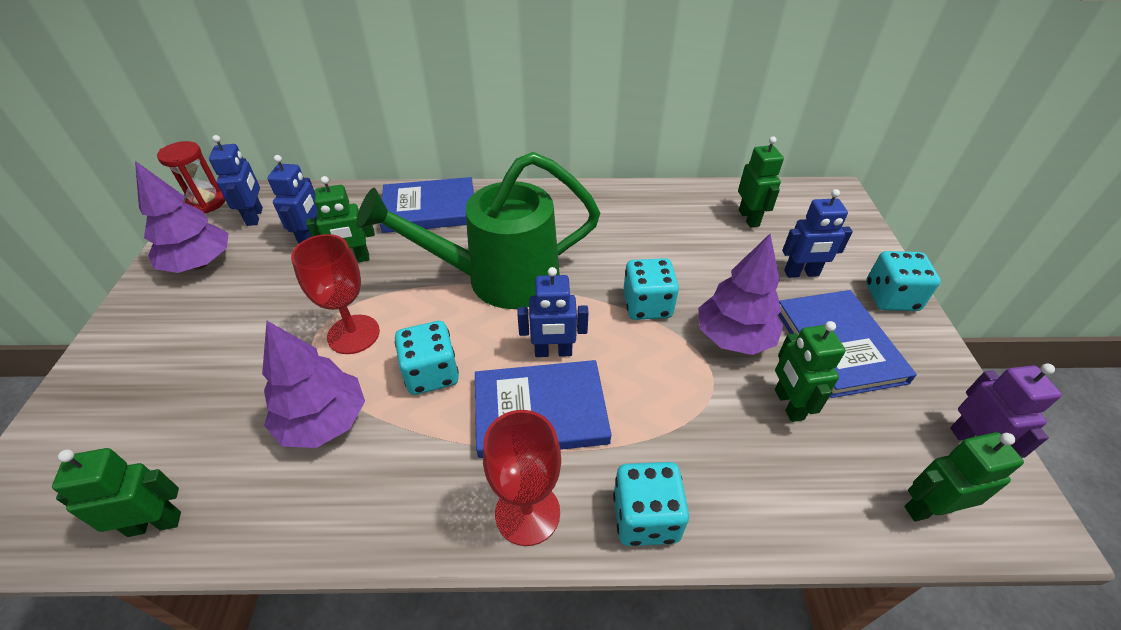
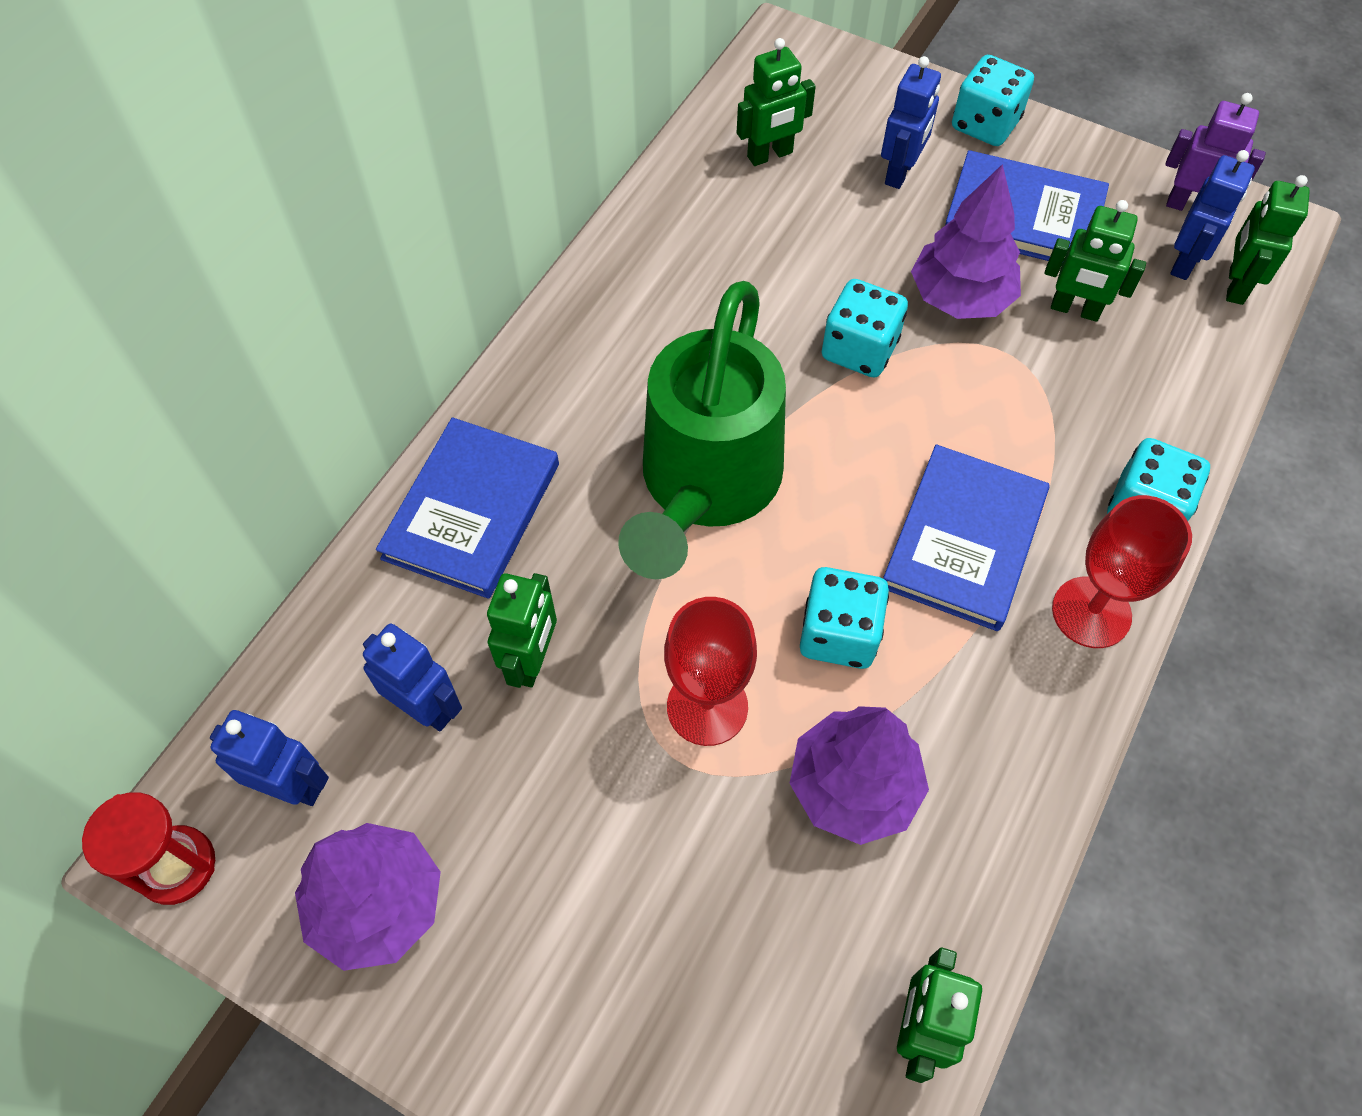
camera: 60 degrees left, 15 degrees up
blue robot [517,267,589,357] -> blue robot moved to [1170,150,1255,280]
green robot [738,136,784,228] -> green robot turned 135 degrees clockwise [737,38,816,166]

